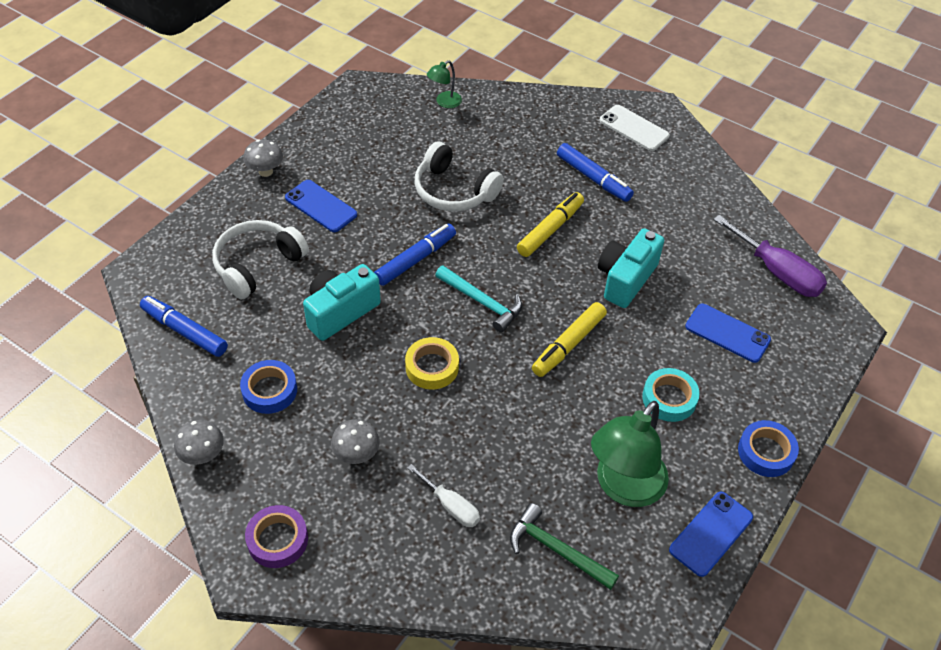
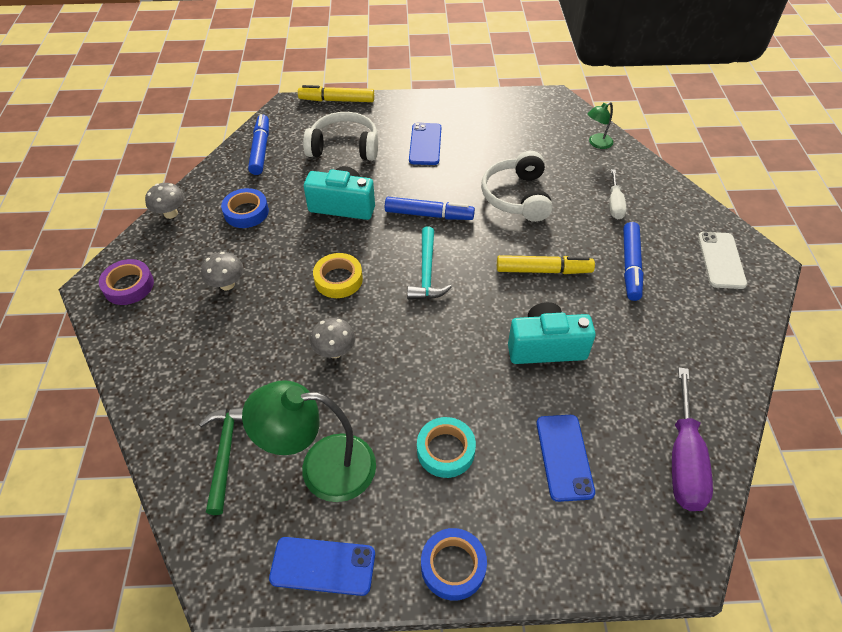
camera: 55 degrees right, 0 degrees up
grey mushroom [243,139,283,177] -> grey mushroom moved to [310,318,355,358]
white screwdriver [407,464,480,527] -> white screwdriver moved to [609,169,627,219]
green lamp [427,60,462,108] -> green lamp turned 45 degrees counterclockwise [587,102,613,149]
yellow marker [532,302,607,377] -> yellow marker moved to [298,85,374,102]

